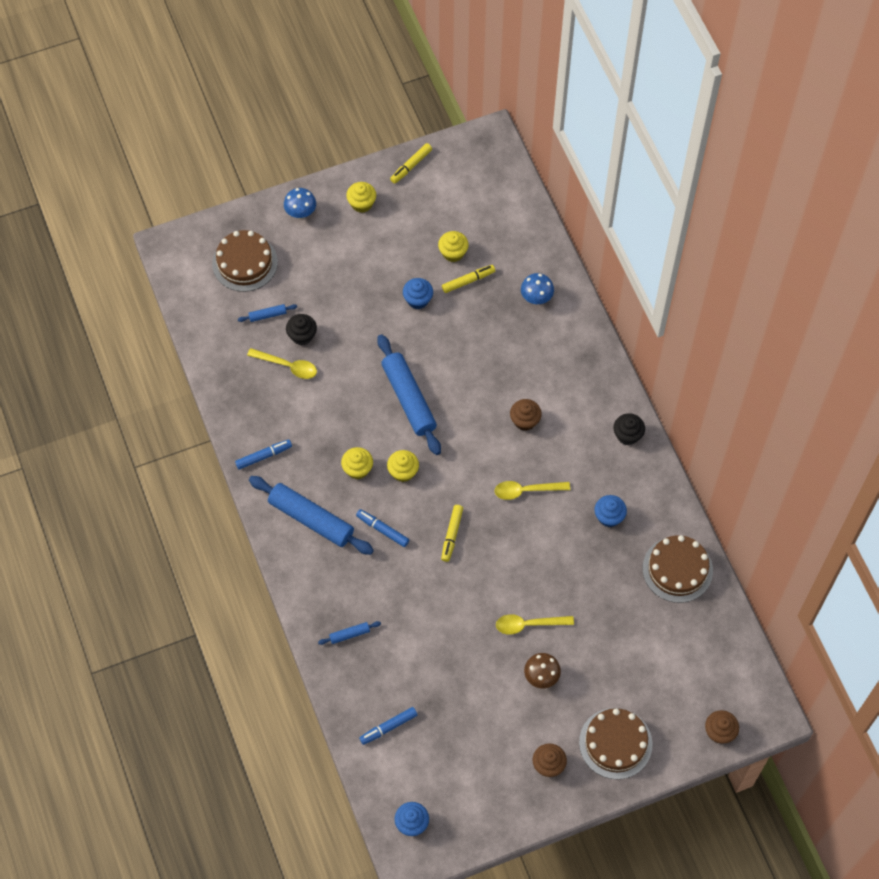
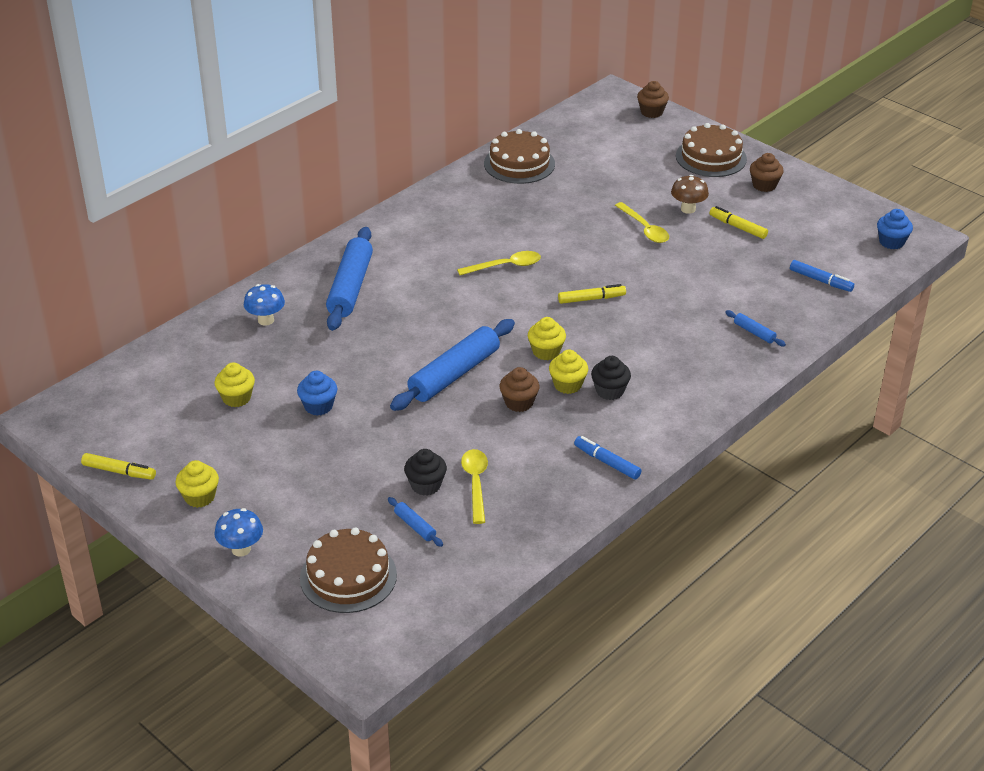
camera: 115 degrees left, 25 degrees down
blue rolling pin [249,476,374,555] -> blue rolling pin moved to [326,227,373,331]
blue marker [356,509,409,547] -> none
yellow marker [442,265,495,293] -> yellow marker moved to [710,206,768,239]
yellow spoon [494,481,570,500] -> yellow spoon turned 75 degrees counterclockwise [457,251,541,275]
brown cupcake [510,399,542,431] -> brown cupcake moved to [500,367,539,412]
blue cupcake [594,495,627,527] -> none
black cupcake [613,413,645,446] -> black cupcake moved to [591,356,631,400]

